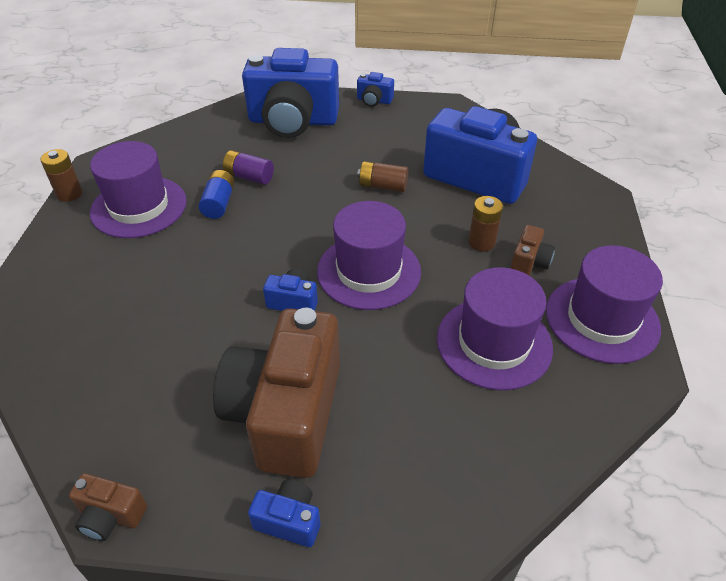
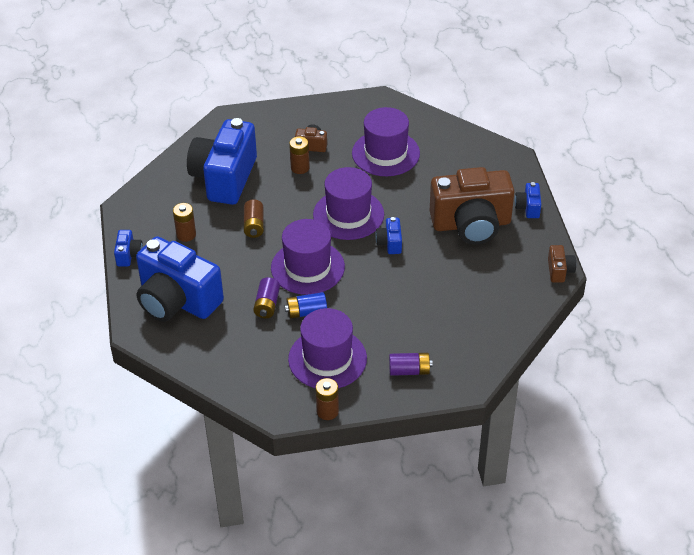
camera: 105 degrees left, 0 degrees up
blue camera [242,48,339,138] -> blue camera turned 135 degrees clockwise [136,236,224,322]
purple hat [546,245,663,364] -> purple hat moved to [271,219,345,295]
none -> brown battery [173,203,196,242]
none -> purple battery [389,353,433,376]

